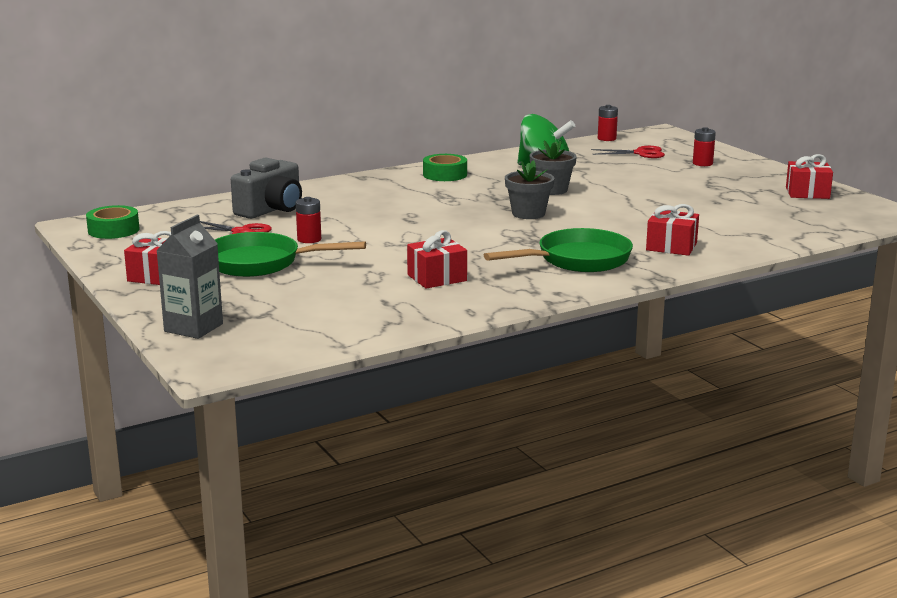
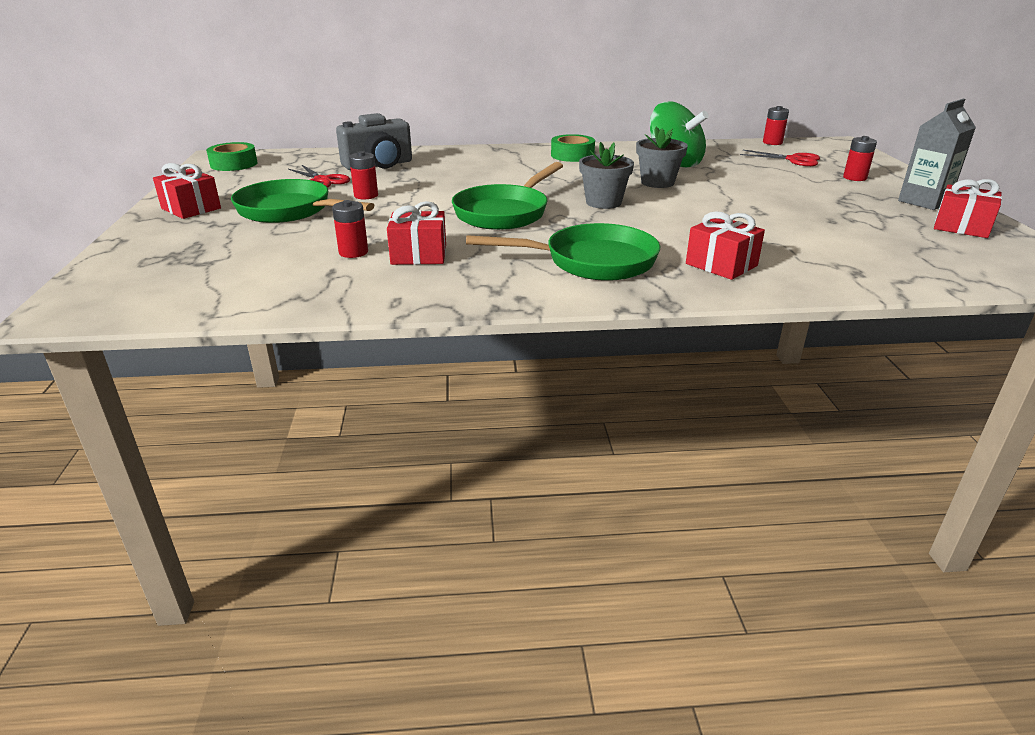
camera: 25 degrees right, 10 degrees up
grey carton [156,215,223,339] -> grey carton moved to [898,99,976,210]
none -> red battery [332,200,368,258]
none -> green pan [452,162,563,230]

